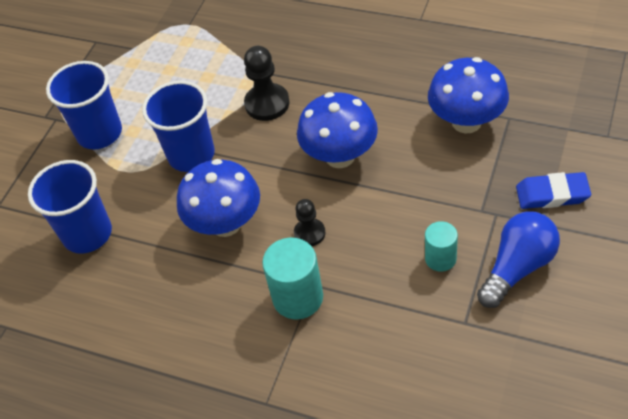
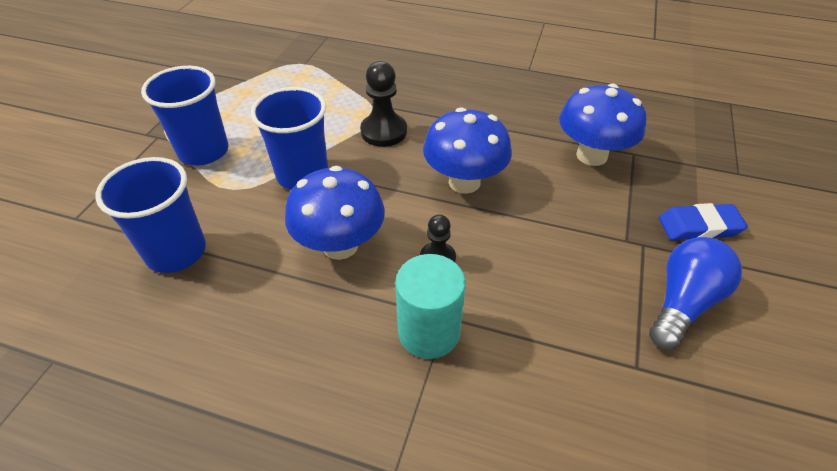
camera: 10 degrees left, 5 degrees down
turquoise cylinder [425,221,458,272] -> none

